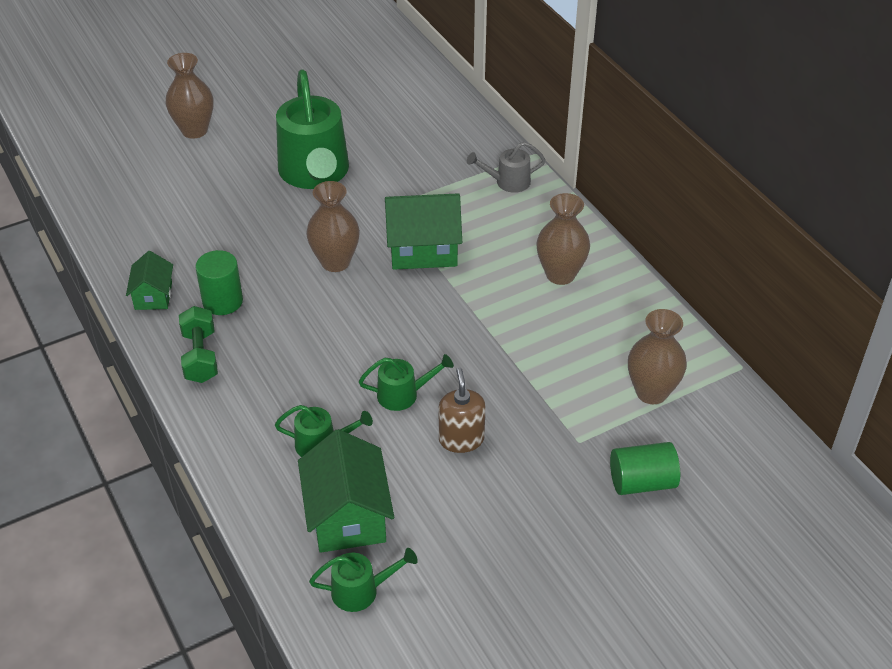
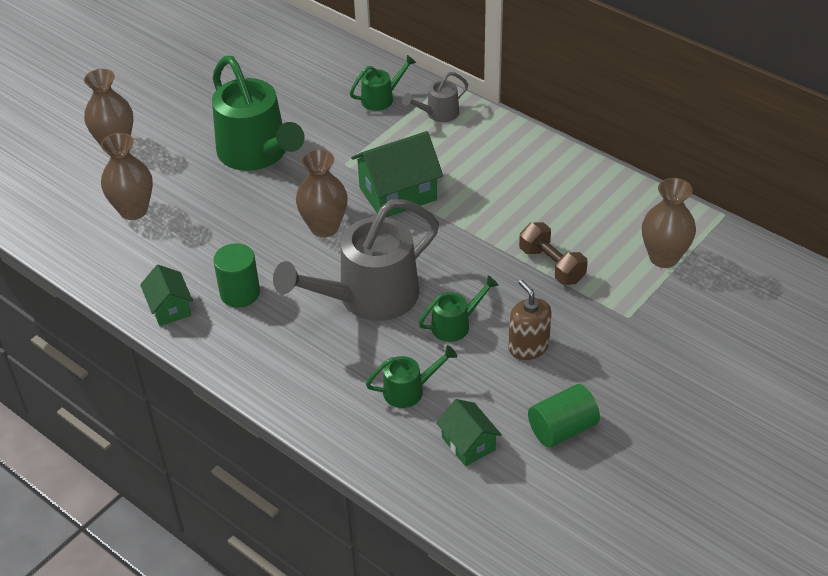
camera: 20 degrees left, 0 degrees up
green dumbbell [179,306,218,383] -> none
green house [298,429,394,553] -> green house [436,399,502,466], size x0.58
green watering can [309,548,418,612] -> green watering can moved to [350,55,416,111]
brown vase [536,193,590,285] -> brown vase moved to [101,133,153,220]
green cylinder [610,442,680,495] -> green cylinder moved to [528,384,600,448]
none -> grey watering can [273,199,439,321]
none -> brown dumbbell [519,222,588,285]

